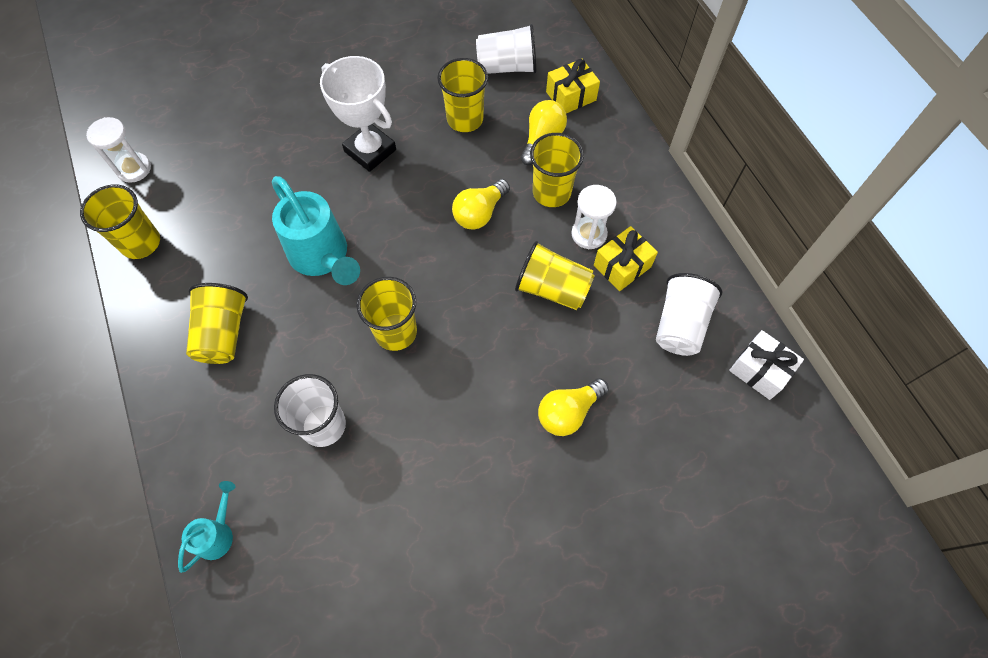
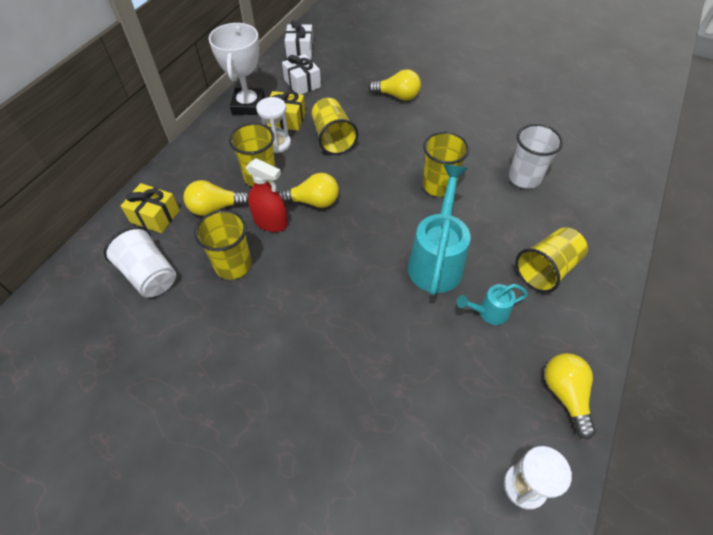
camera: 130 degrees left, 10 degrees down
yellow cup [80,184,160,259] -> yellow light bulb [545,353,596,439]
turquoise watering can [178,481,236,573] -> turquoise watering can moved to [457,284,528,325]
white trophy [320,56,396,172] -> white trophy moved to [209,23,265,115]
white cup [656,273,722,356] -> white gift [282,54,321,95]
none -> red spray bottle [246,158,288,232]

